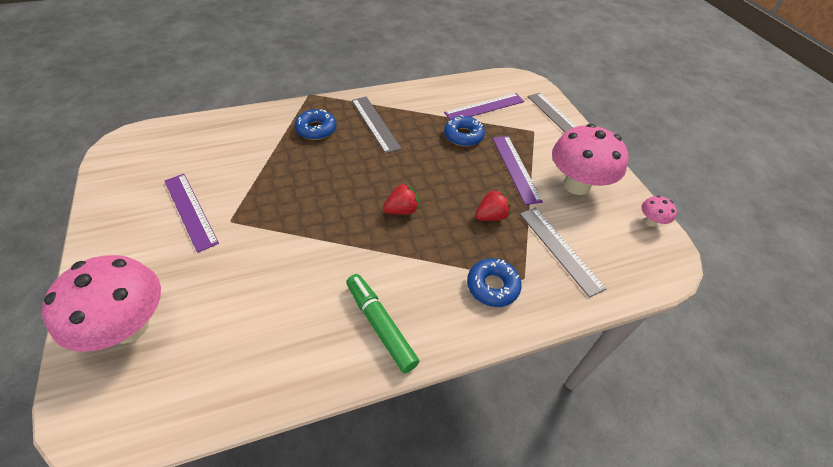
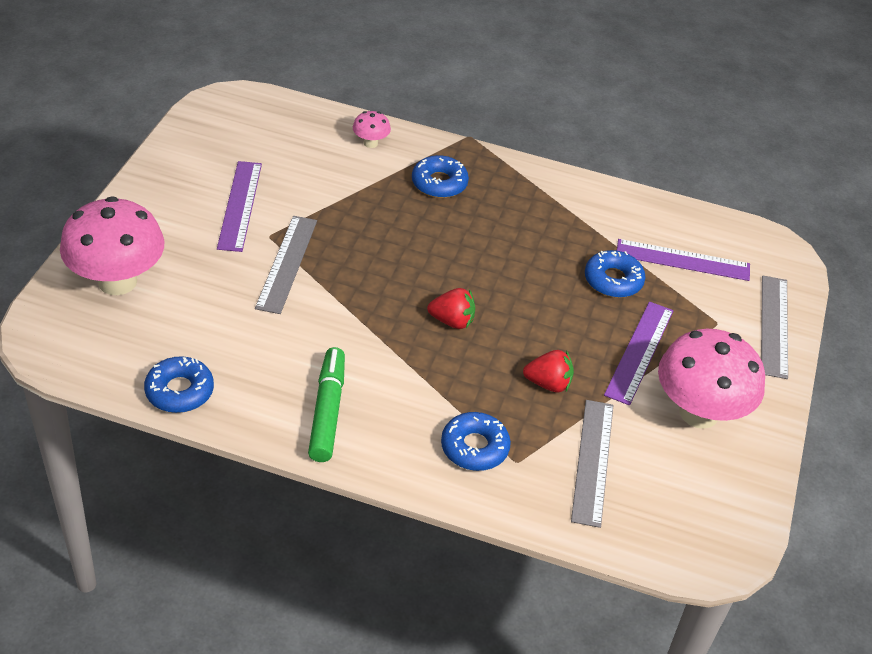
camera: 35 degrees right, 5 degrees down
grey ruler [352,97,402,154] -> grey ruler moved to [255,216,317,314]
pink mushroom [641,195,677,227] -> pink mushroom moved to [353,111,391,148]
none -> blue donut [144,356,214,413]

